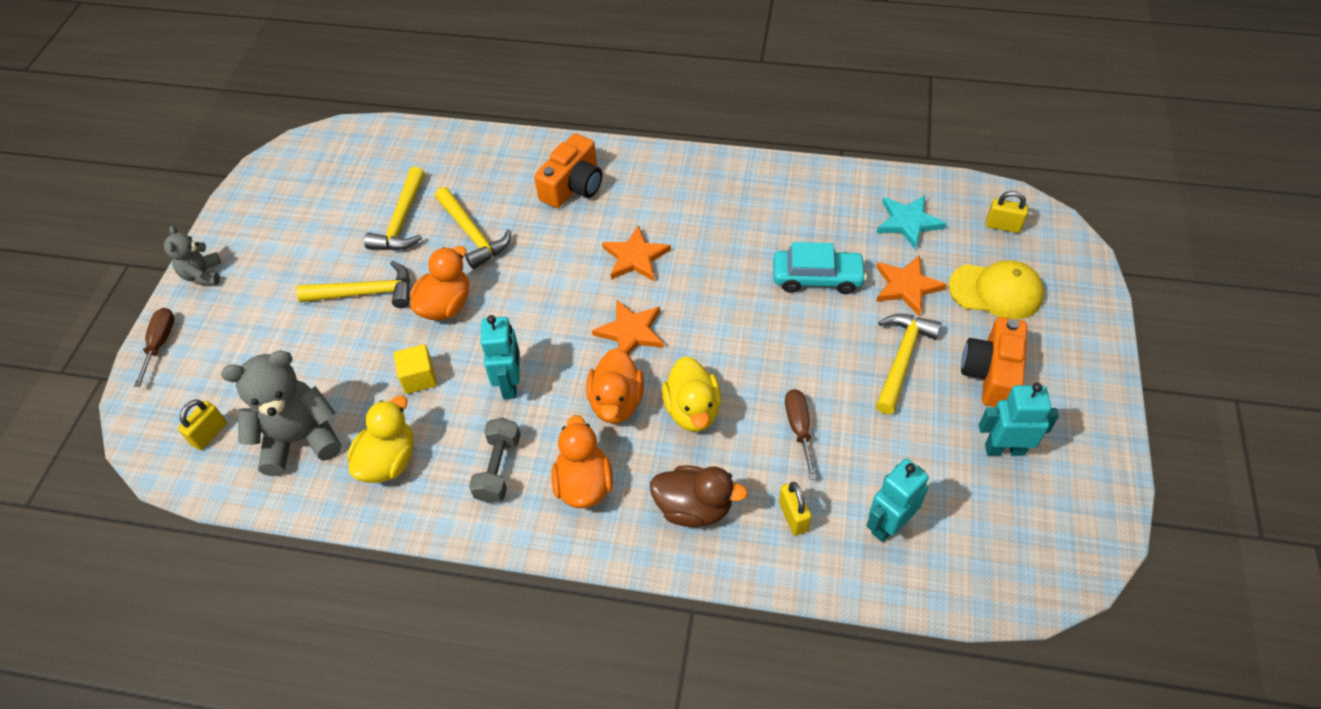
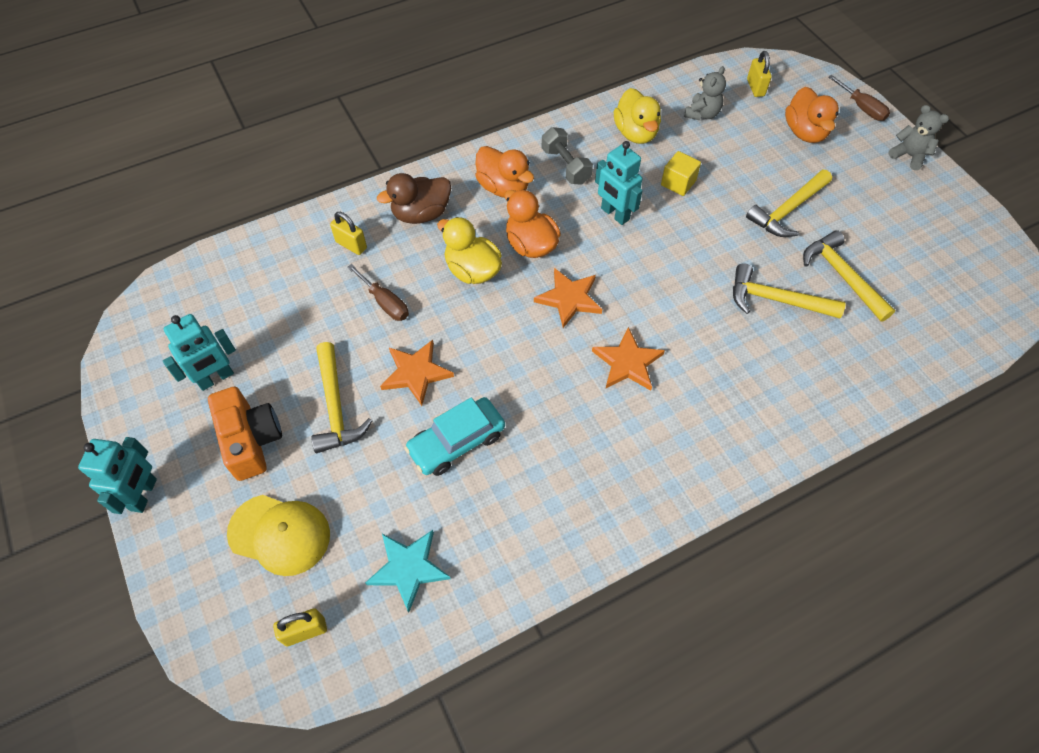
camera: 140 degrees right, 5 degrees up
grey teddy bear [221,350,342,476] -> grey teddy bear [684,66,726,121], size x0.56
orange duck [410,246,469,321] -> orange duck moved to [785,87,839,143]
orange camera [534,133,602,208] -> none
turquoise robot [866,458,929,542] -> turquoise robot moved to [78,437,157,514]
orange star [876,255,947,316] -> orange star moved to [380,340,454,406]
yellow cap [949,260,1044,320] -> yellow cap turned 135 degrees counterclockwise [227,495,330,576]

